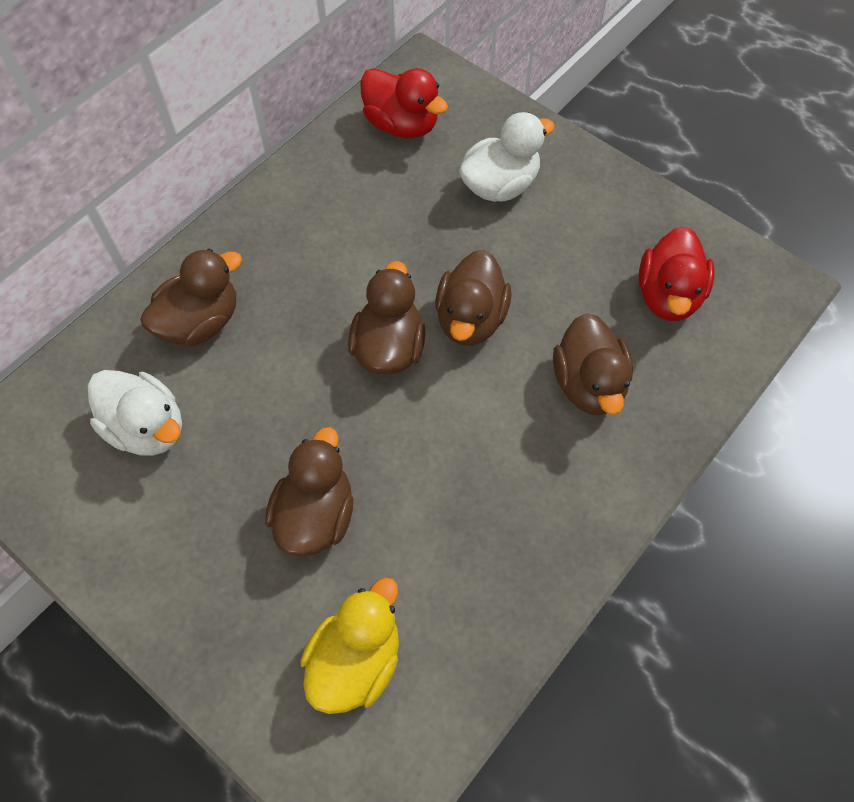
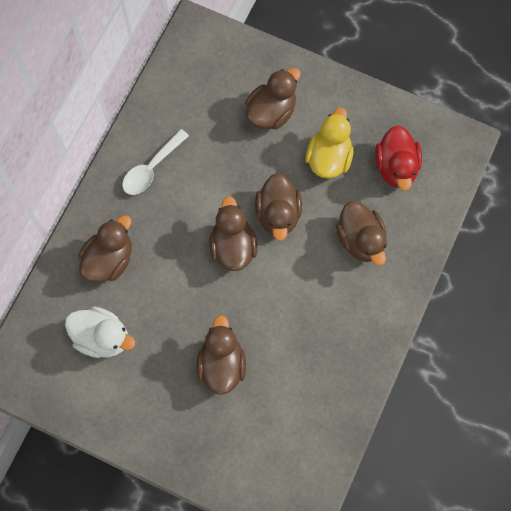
camera: 15 degrees left, 10 degrees up
yellow duck [300,577,399,714] -> yellow duck moved to [306,108,353,179]
red duck [360,68,448,139] -> none
white duck [459,112,555,202] -> brown duck [245,68,301,129]
none -> white spoon [122,129,189,195]

